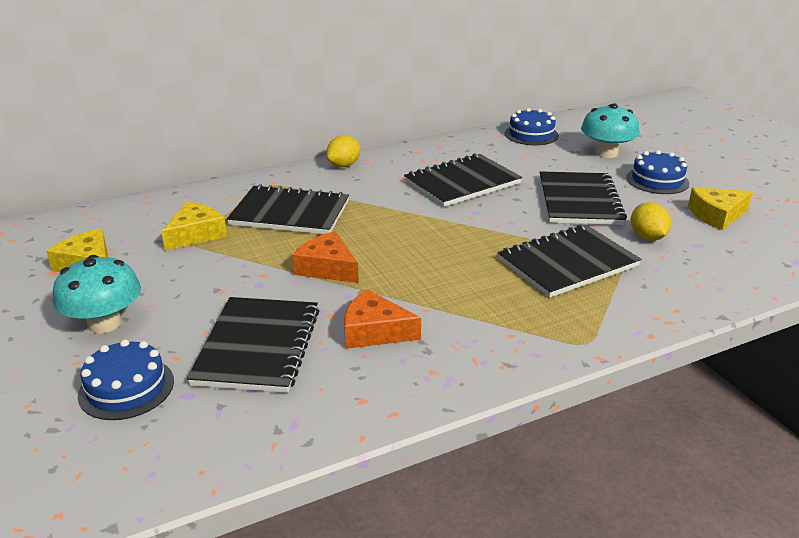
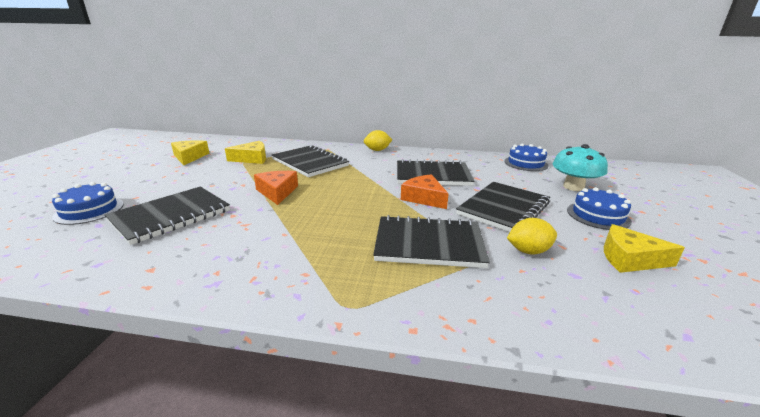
camera: 35 degrees right, 5 degrees down
turquoise mushroom [53,255,141,333] -> none
orange cheese [344,289,421,349] -> orange cheese moved to [401,174,449,209]
yellow lemon [631,202,671,241] -> yellow lemon turned 60 degrees clockwise [507,218,557,255]

